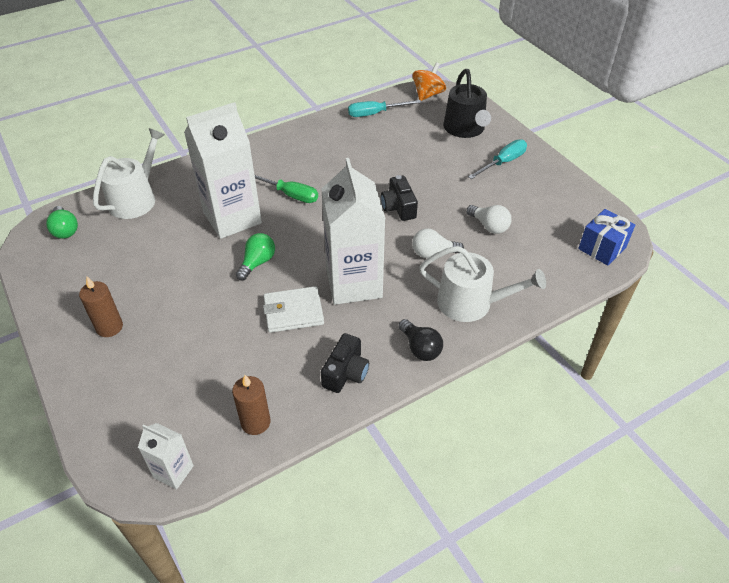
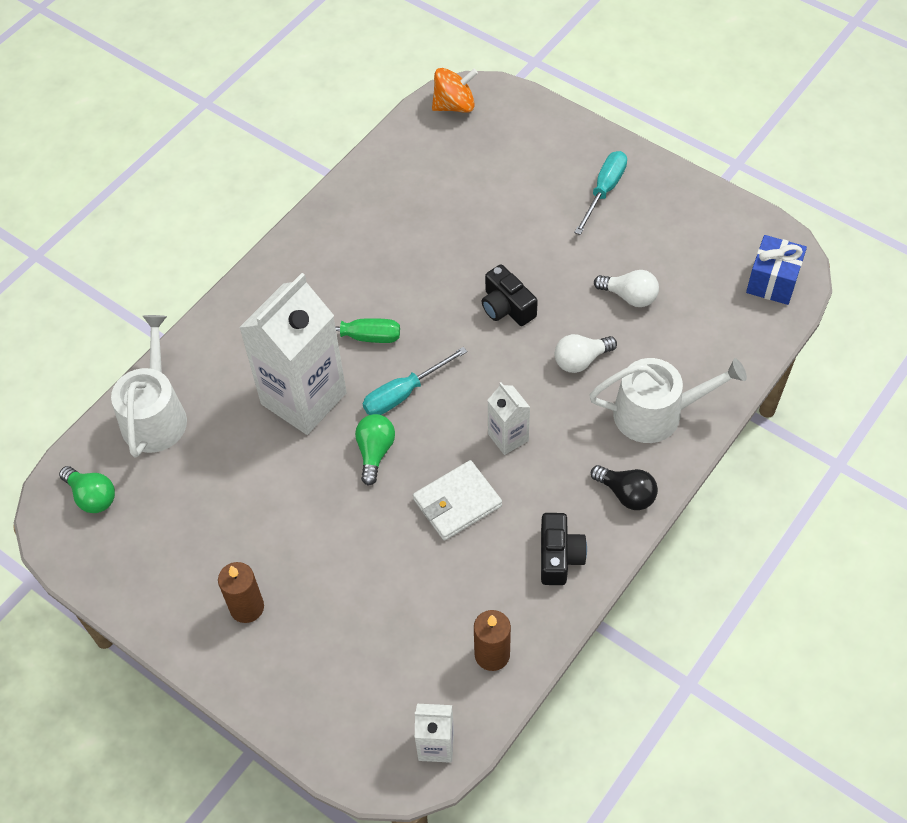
camera: 20 degrees left, 10 degrees up
white carton [321,158,385,305] -> white carton [488,382,530,455], size x0.47
turquoise screwdriver [348,100,422,117] -> turquoise screwdriver moved to [363,347,468,415]
orange spinning top [412,62,446,101] -> orange spinning top turned 60 degrees clockwise [432,68,478,113]
black watering can [443,69,491,138] -> none

